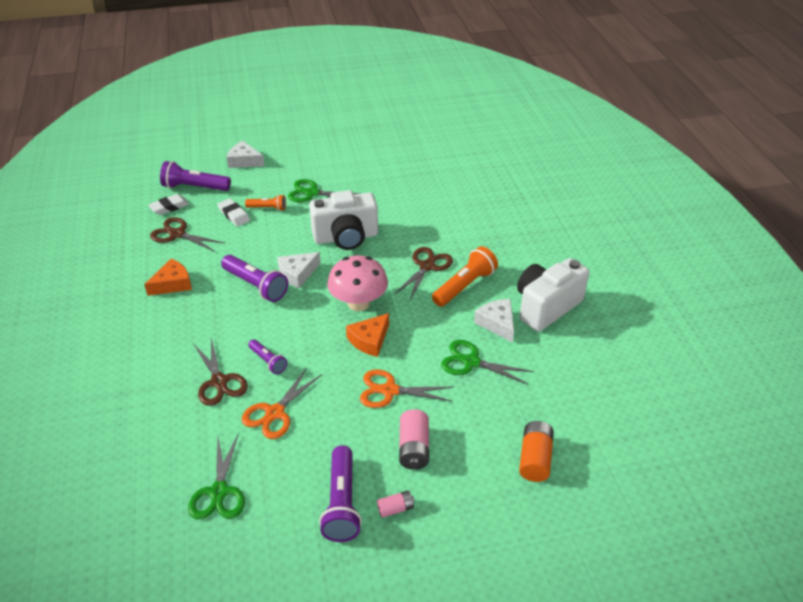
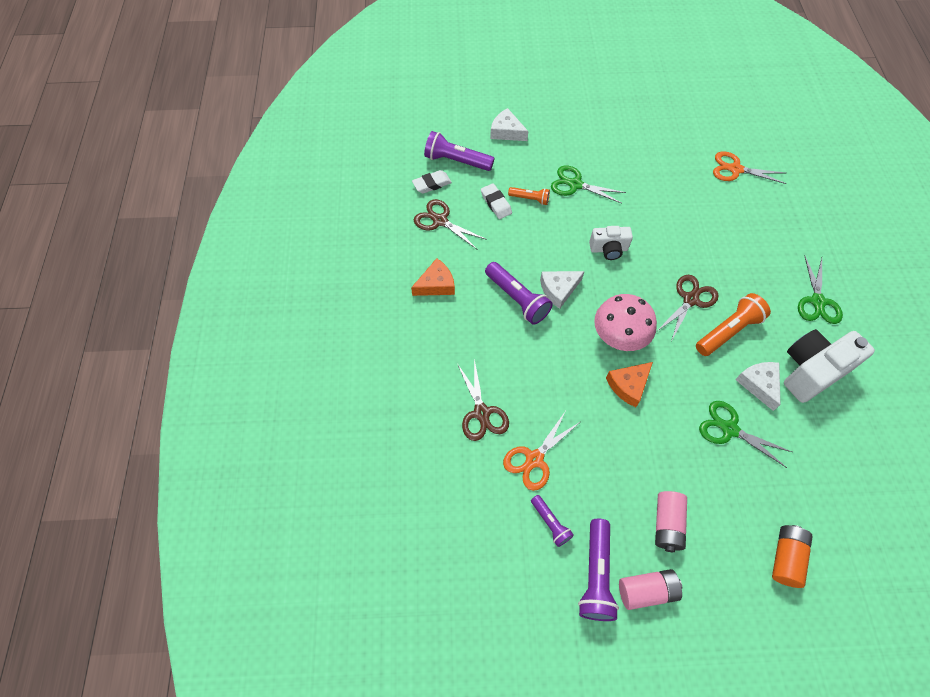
camera: 10 degrees right, 20 degrees up
green scissors [188,433,245,519] -> green scissors moved to [798,255,843,324]
purple flashlight [248,339,287,374] -> purple flashlight moved to [531,495,574,547]
white camera [309,190,378,250] -> white camera [589,226,633,260], size x0.58
orange scissors [360,370,453,408] -> orange scissors moved to [713,151,787,184]
pink battery [377,490,415,518] -> pink battery [619,569,682,610], size x1.71

